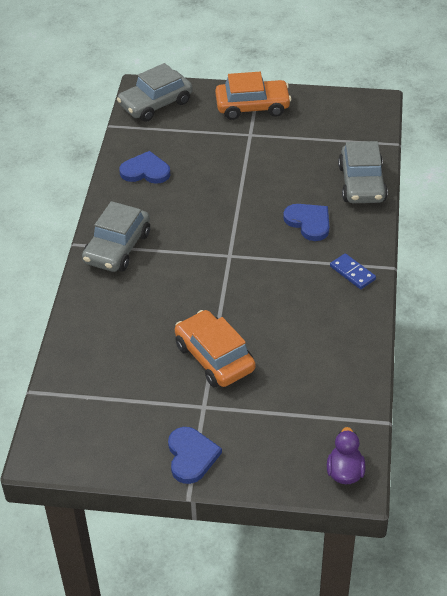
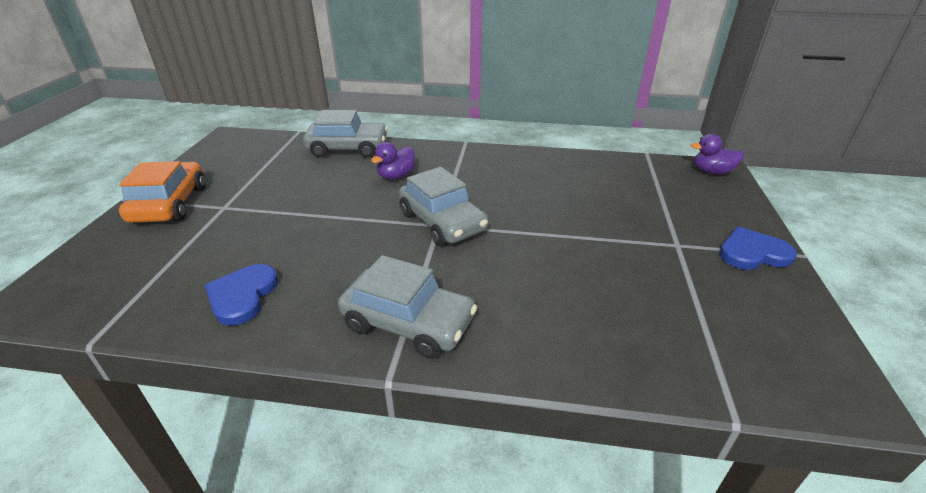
camera: 90 degrees left, 10 degrees down
grey car [117,63,193,122] -> grey car moved to [399,167,488,246]
orange car [175,310,256,387] -> none
blue heart [283,204,329,241] -> purple duck [371,142,415,180]
blue domino [330,253,376,289] -> none

